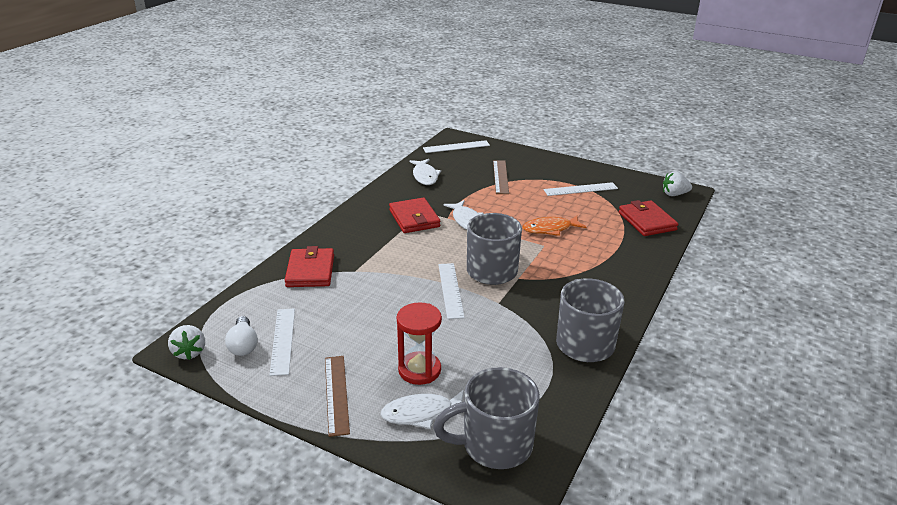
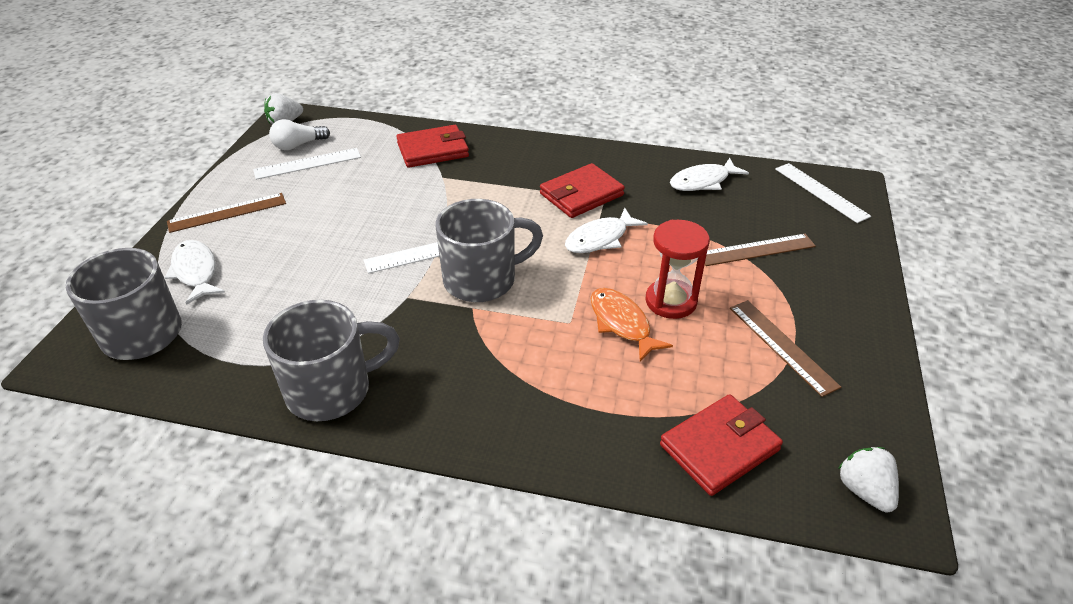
camera: 75 degrees right, 10 degrees up
red hourglass [397,302,442,385] -> red hourglass moved to [646,220,710,319]
white ruler [544,182,618,196] -> brown ruler [730,300,841,397]

